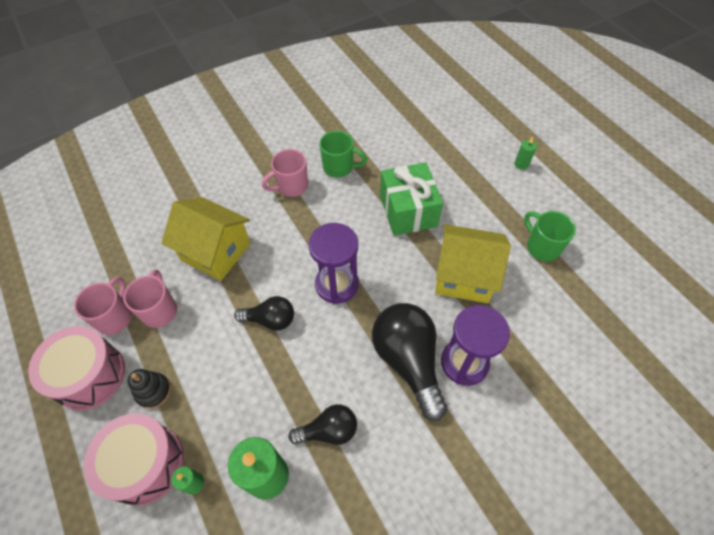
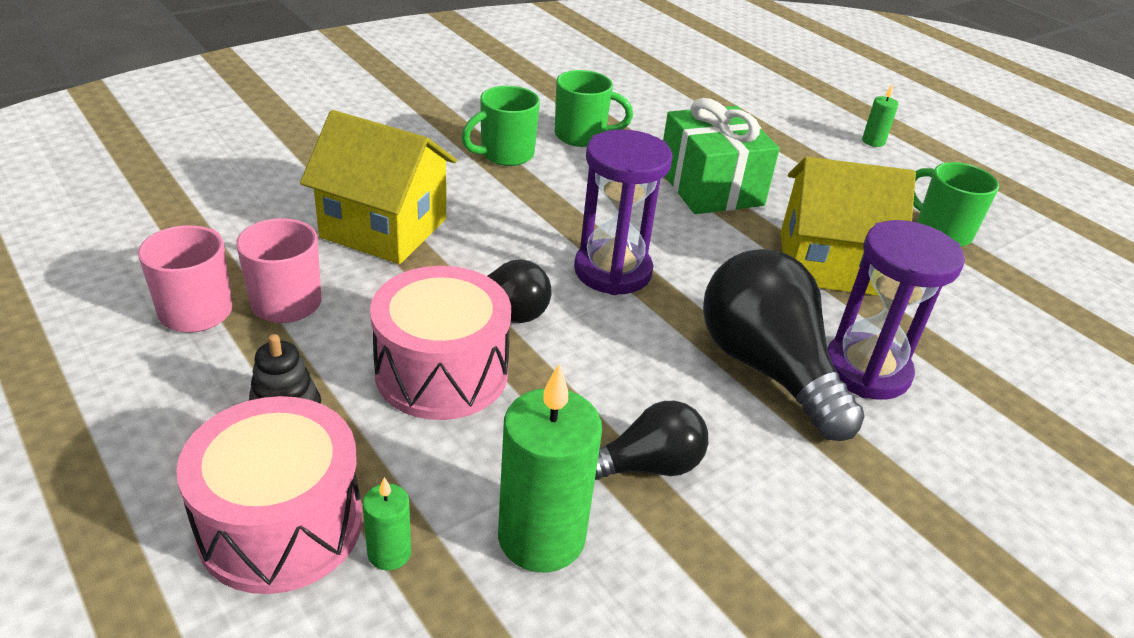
camera: 10 degrees left, 20 degrees down
pink drum [28,326,125,411] -> pink drum moved to [370,266,511,420]
pink mug [262,149,308,197] -> green mug [461,86,540,166]

